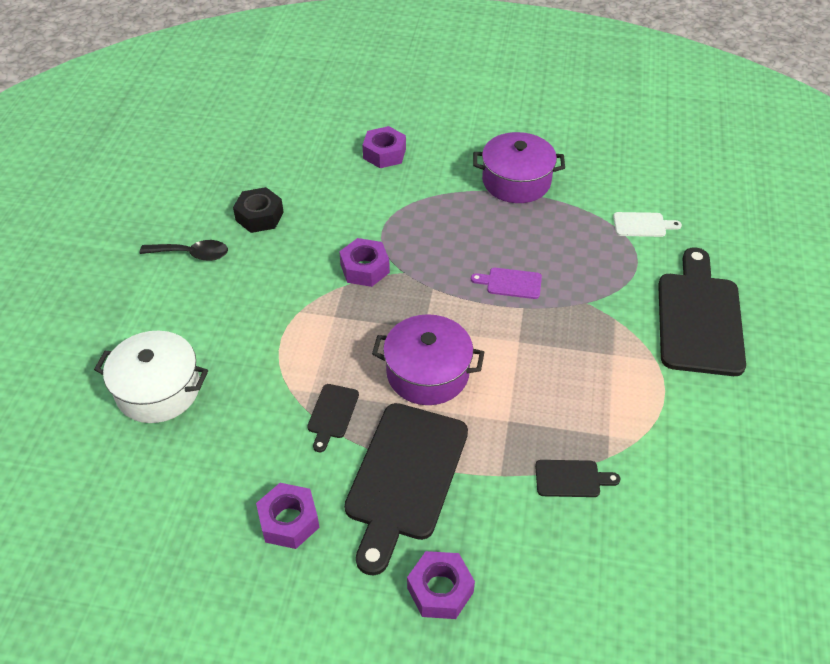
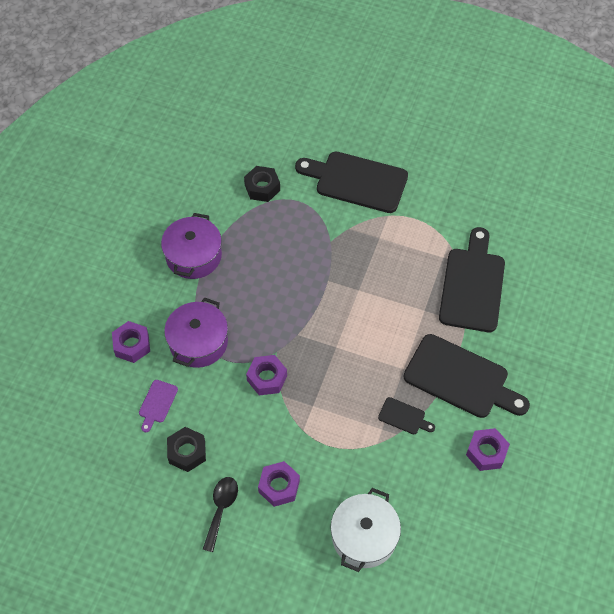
camera: 80 degrees left, 10 degrees up
purple pot [372,314,484,405] -> purple pot moved to [164,297,228,368]
purple nut [407,551,475,619] -> purple nut moved to [258,461,300,507]
purple cutting board [471,268,542,299] -> purple cutting board moved to [139,380,178,432]
black cutting board [535,460,620,497] -> black cutting board [439,227,505,332], size x2.26
white cutting board [613,212,682,237] -> black nut [244,166,280,202]

